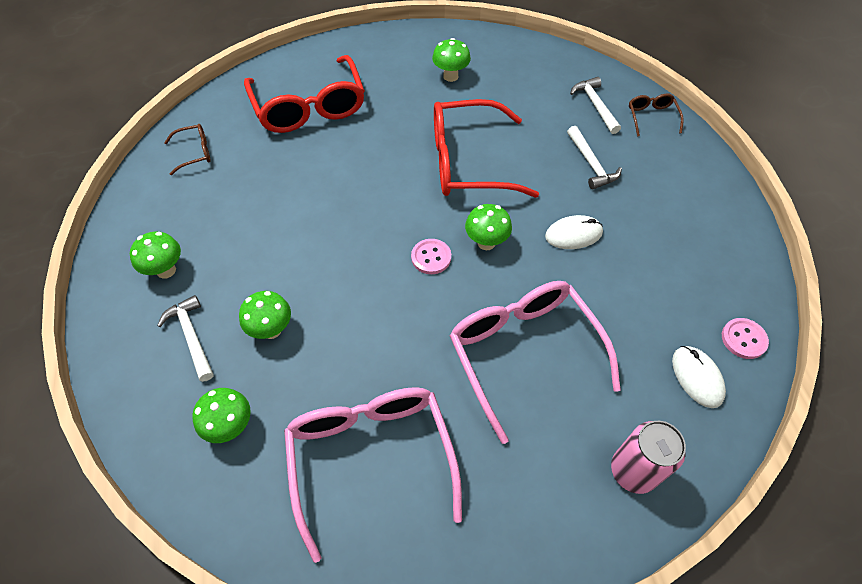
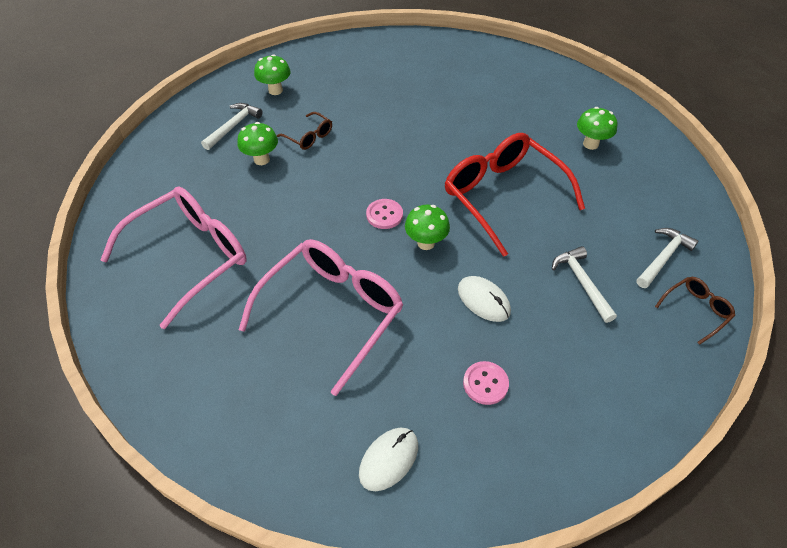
camera: 60 degrees right, 5 degrees down
brown glasses [164,124,211,175] -> brown glasses moved to [277,112,332,150]
green mushroom [193,388,251,443] -> none
red glasses [244,55,365,133] -> none
white hammer [567,126,622,189] -> white hammer turned 120 degrees clockwise [552,246,617,323]
pink can [611,421,686,494] -> none
pink button [722,318,769,359] -> pink button moved to [463,361,509,405]

